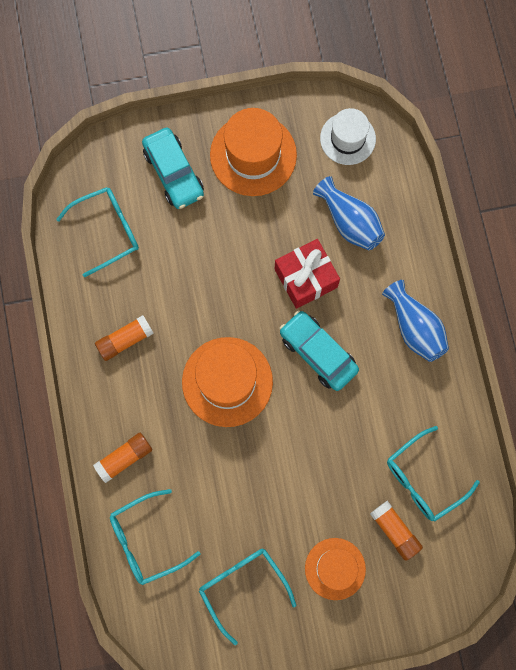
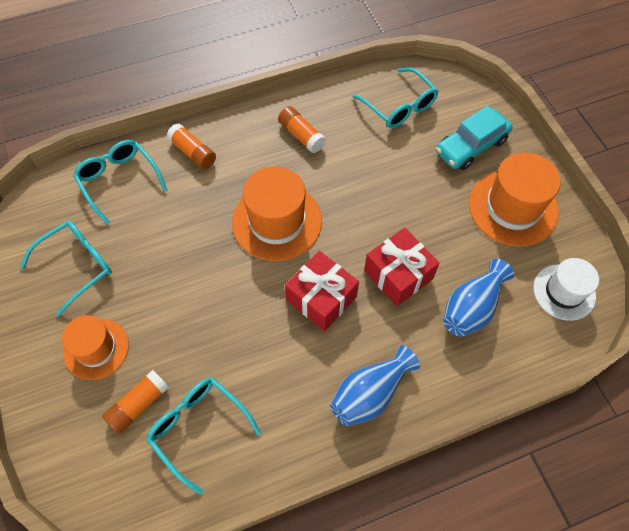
camera: 80 degrees right, 15 degrees down
turquoise car [279,310,359,391] -> red gift [285,251,359,331]

